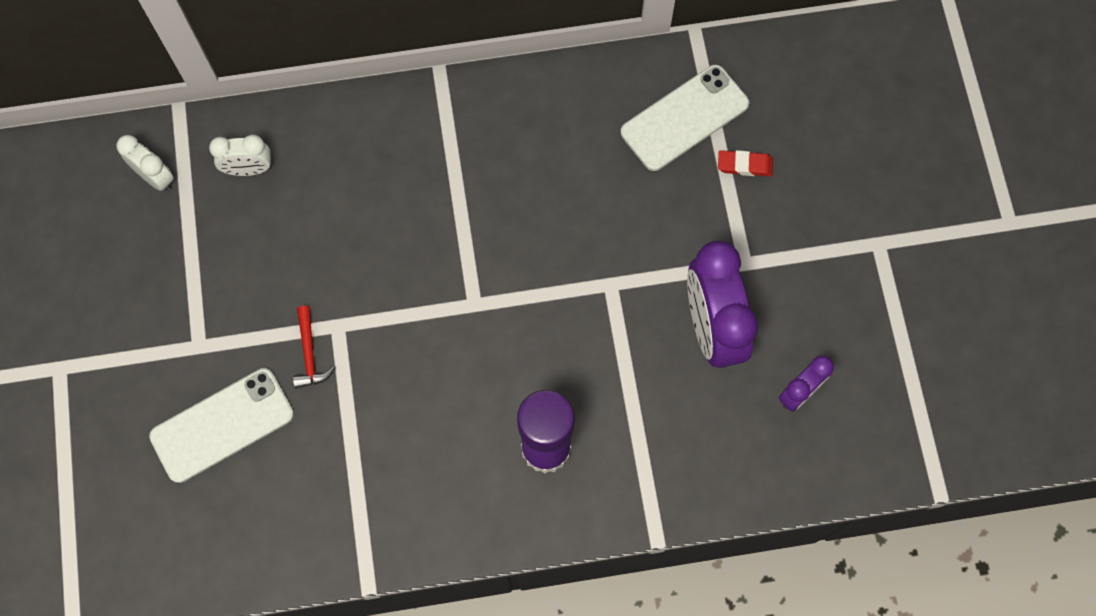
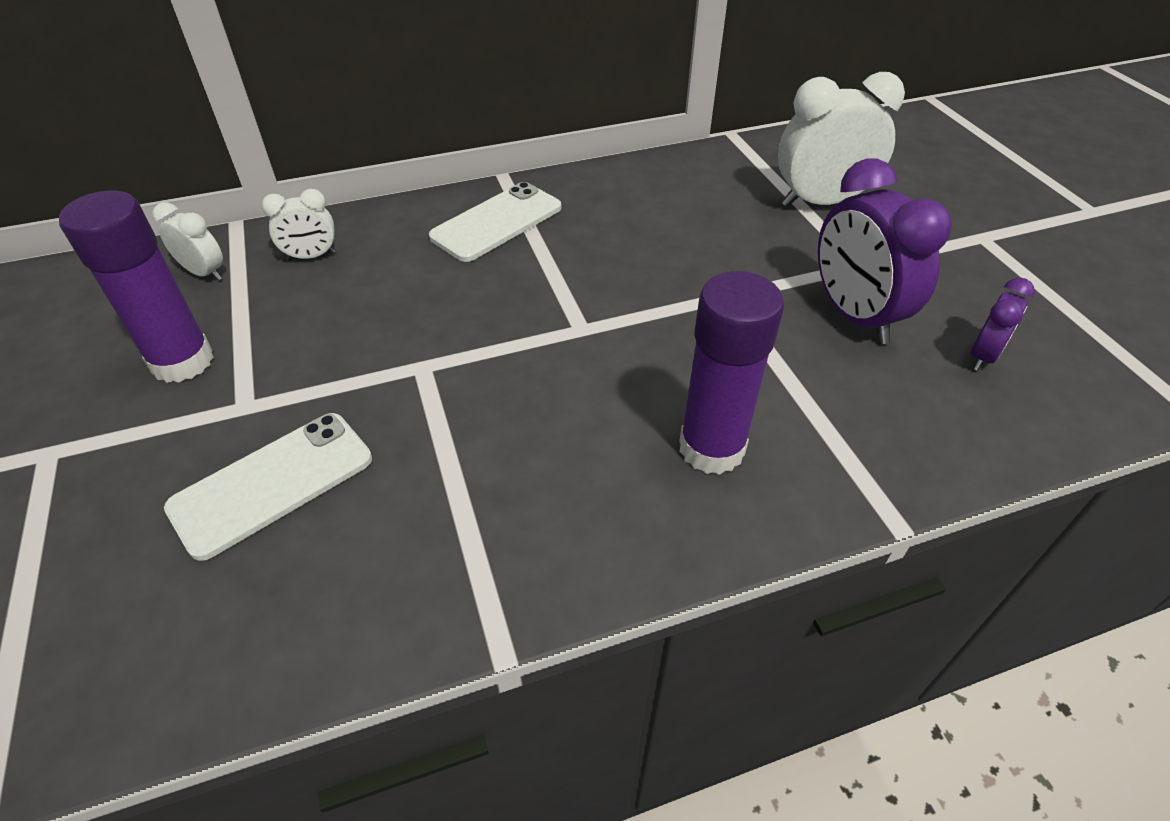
camera: 10 degrees left, 25 degrees down
red hammer [293,306,335,388] -> none
white phone [621,65,749,171] -> white phone moved to [429,182,561,262]
red eraser [718,150,773,177] -> white clock [778,72,905,207]
none -> purple glue stick [59,190,214,383]

